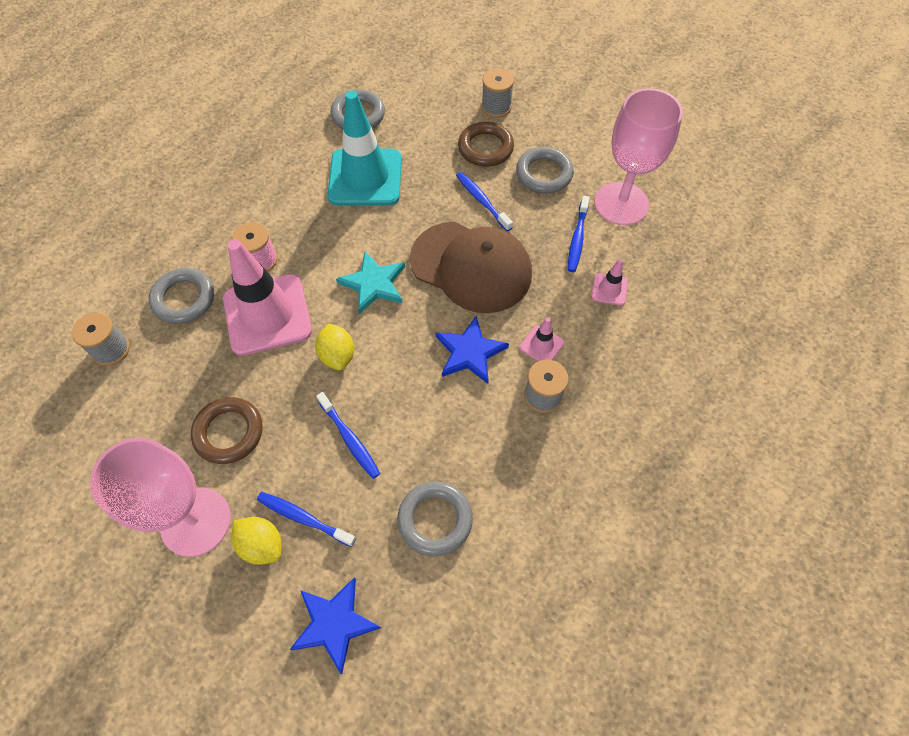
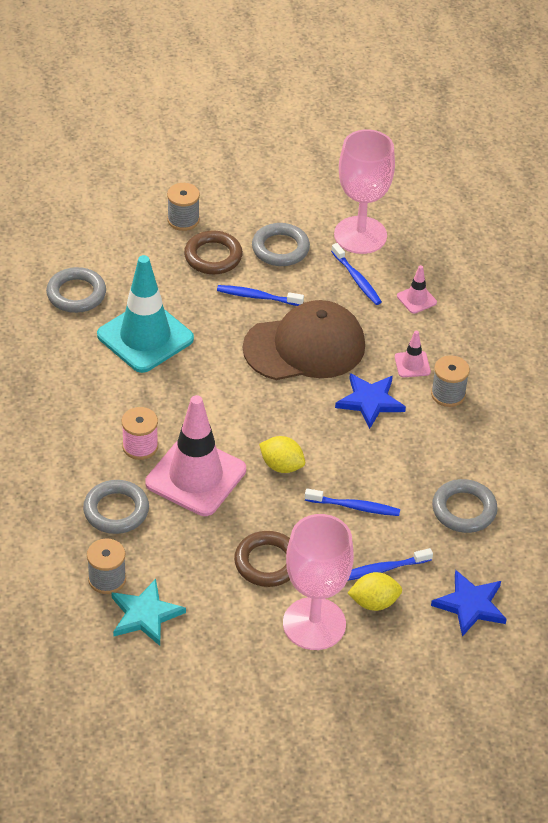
camera: 45 degrees left, 15 degrees down
turquoise star [336,251,405,314] -> turquoise star moved to [111,579,186,646]

